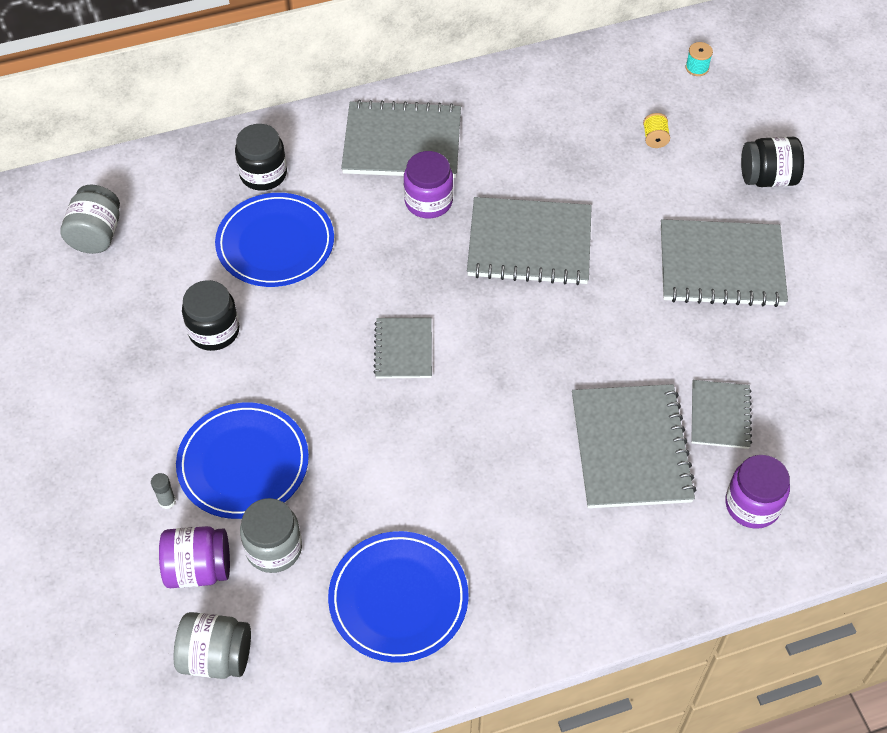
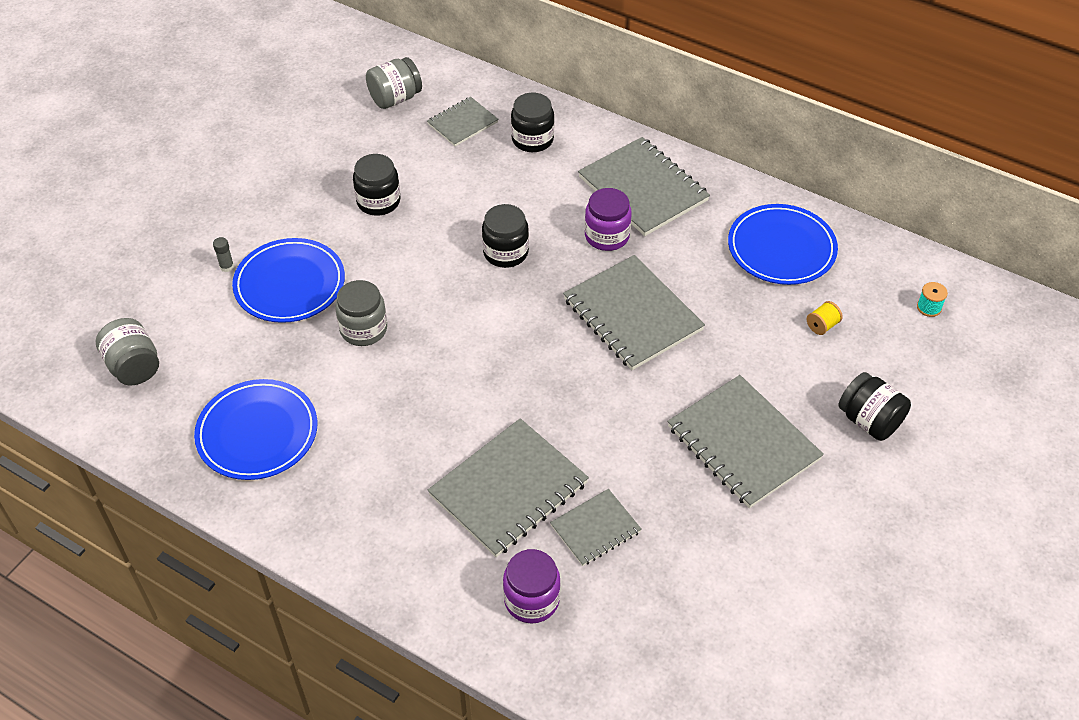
camera: 50 degrees right, 5 degrees down
purple jar [159,526,230,588] -> none
blue plate [215,193,334,287] -> blue plate moved to [728,204,838,285]
grey jar [240,498,302,573] -> grey jar moved to [335,280,387,346]
grey notebook [374,317,432,378] -> grey notebook moved to [427,97,498,146]
none -> black jar [482,204,529,268]

